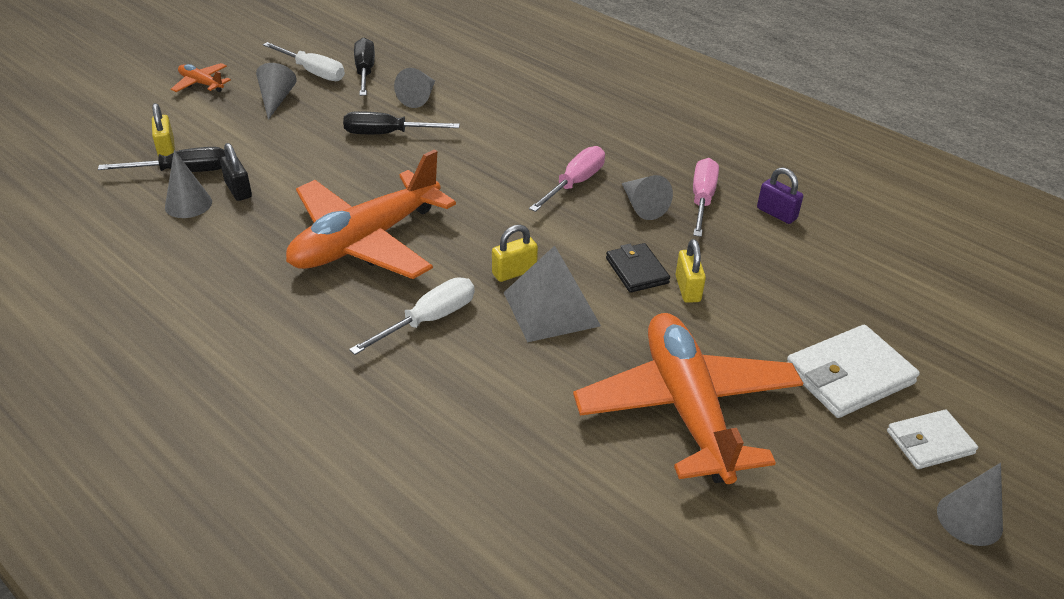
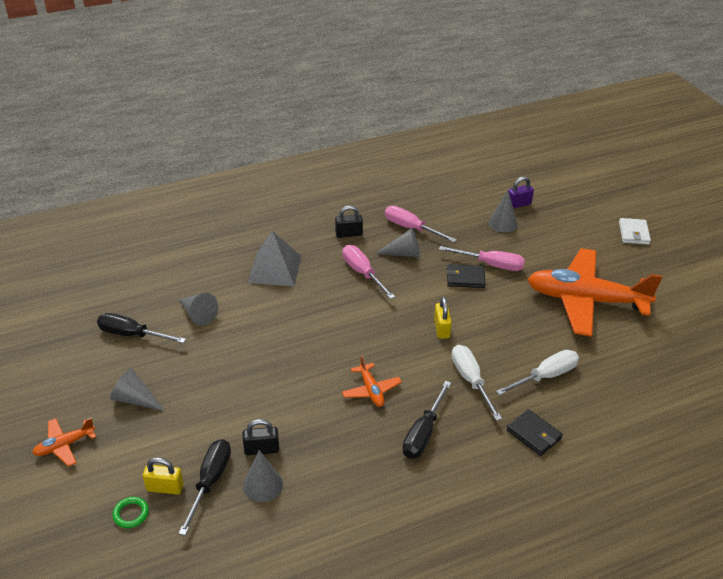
camera: 65 degrees left, 0 degrees up
white screwdriver [263,42,345,81] -> white screwdriver moved to [496,350,579,395]
orange plane [286,149,456,279] -> orange plane [342,355,402,407], size x0.42
black screwdriver [343,111,460,134] -> black screwdriver moved to [402,381,451,459]
grey pyramid [503,246,601,342] -> grey pyramid moved to [248,231,301,286]
yellow padlock [675,239,706,303] -> pink screwdriver [439,246,525,271]
purple padlock [757,167,803,224] -> purple padlock moved to [508,176,534,209]
white wallet [787,325,920,418] -> none
grey cone [937,463,1003,546] -> grey cone moved to [489,191,518,233]
none -> green ring [112,497,149,528]
none -> black padlock [335,206,363,238]
none -> black wallet [507,409,563,456]

